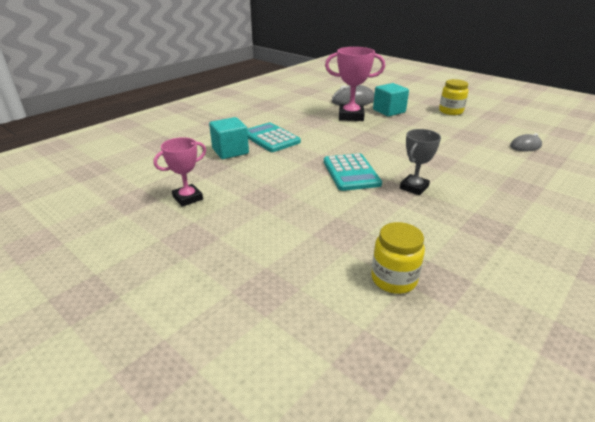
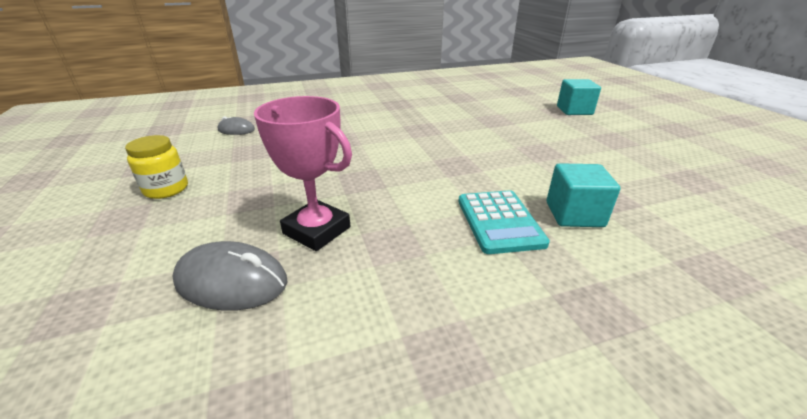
camera: 150 degrees left, 0 degrees up
pink trophy [154,137,206,207] -> none
turquoise calculator [324,153,382,191] -> none
yellow jar [371,222,425,294] -> none
turquoise cube [373,83,409,117] -> turquoise cube moved to [557,79,601,115]
grey trophy [400,129,441,195] -> none

